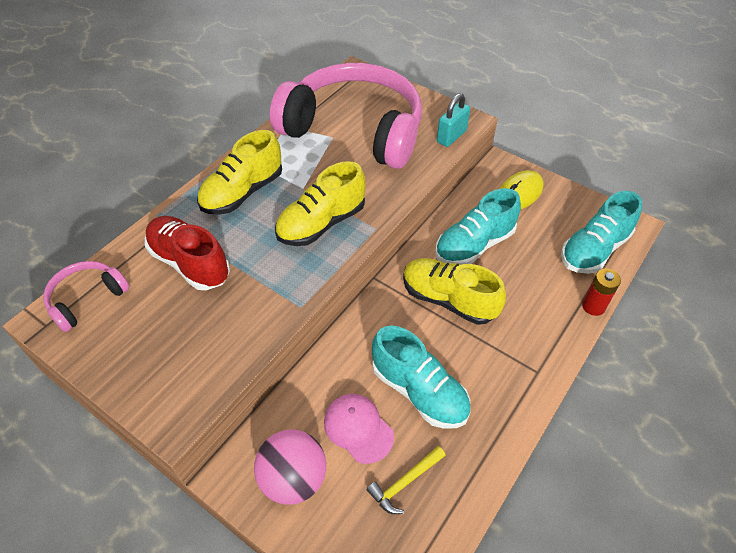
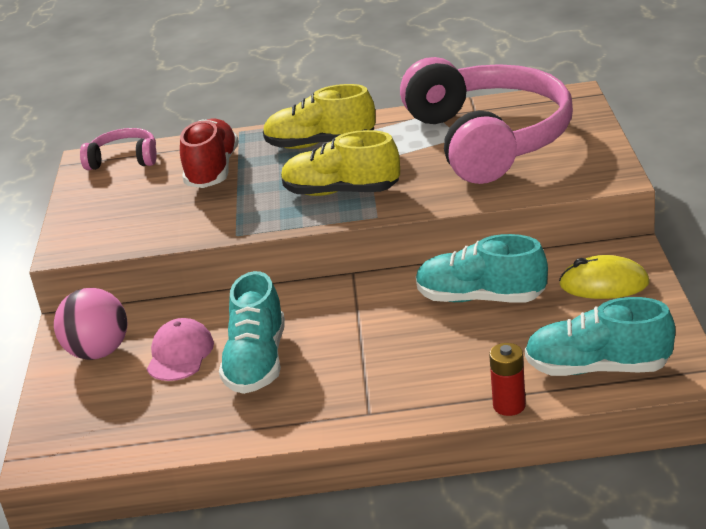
camera: 55 degrees right, 20 degrees down
yellow hammer [367,446,446,514] -> none
yellow shoe [403,258,506,325] -> none
turquoise padlock [437,93,470,147] -> none

